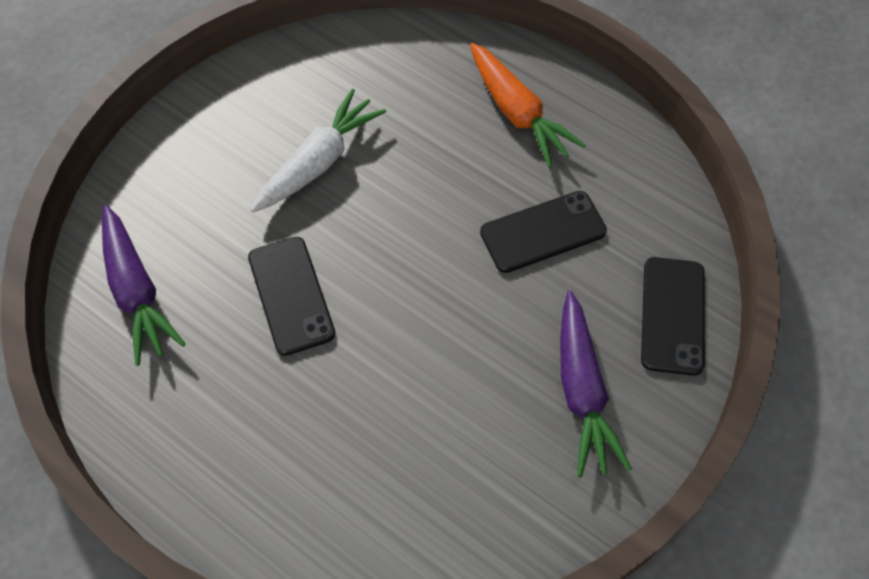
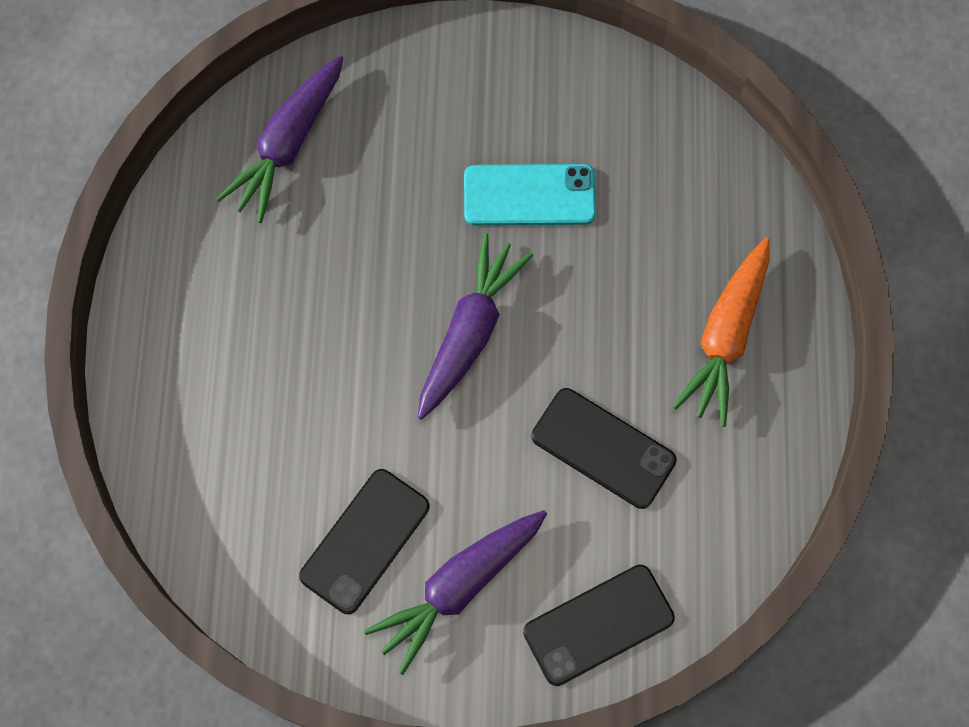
camera: 55 degrees right, 10 degrees up
black phone [248,237,335,356] -> black phone moved to [299,469,429,614]
white carrot [251,89,386,213] -> turquoise phone [464,164,596,226]
none -> purple carrot [418,233,533,420]

